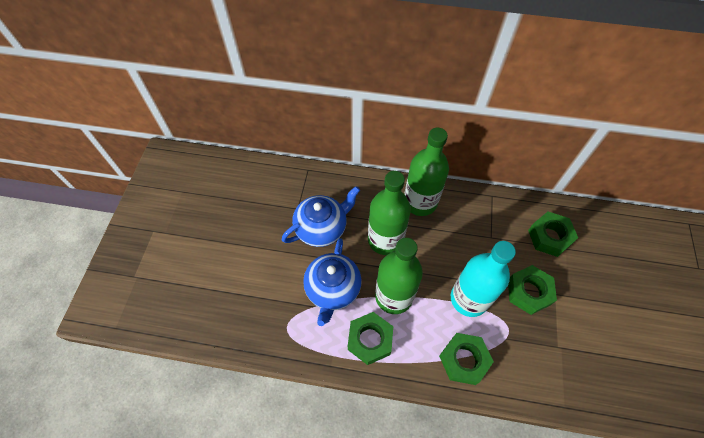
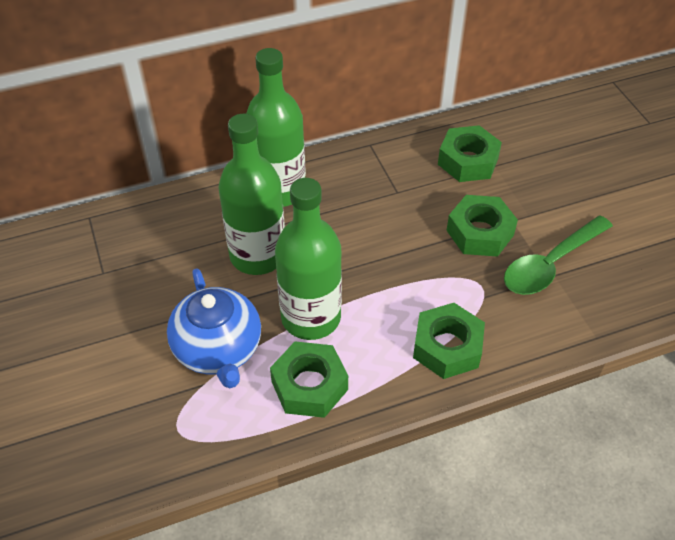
camera: 30 degrees left, 10 degrees down
blue teapot [282,186,360,247] -> none
turquoise bottle [451,241,516,317] -> none
none -> green spoon [504,215,613,295]

